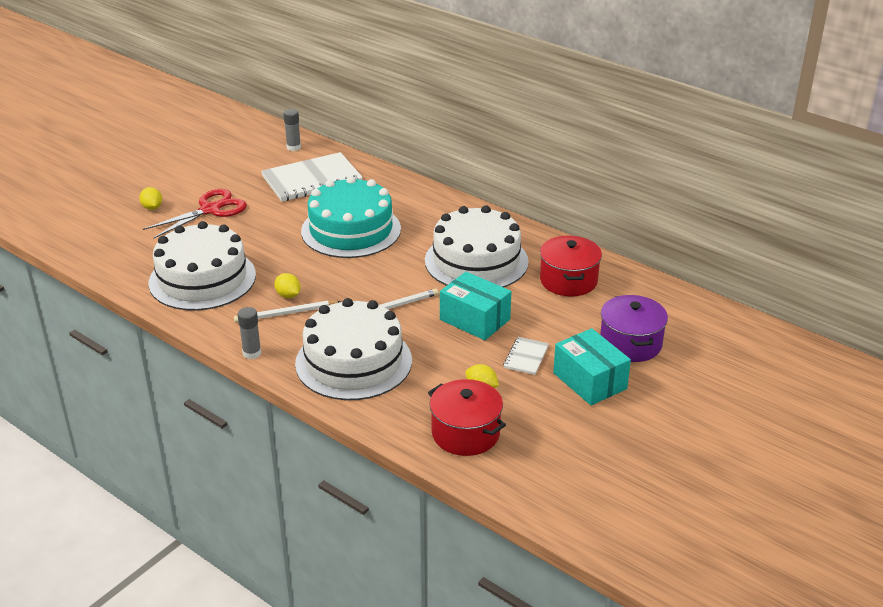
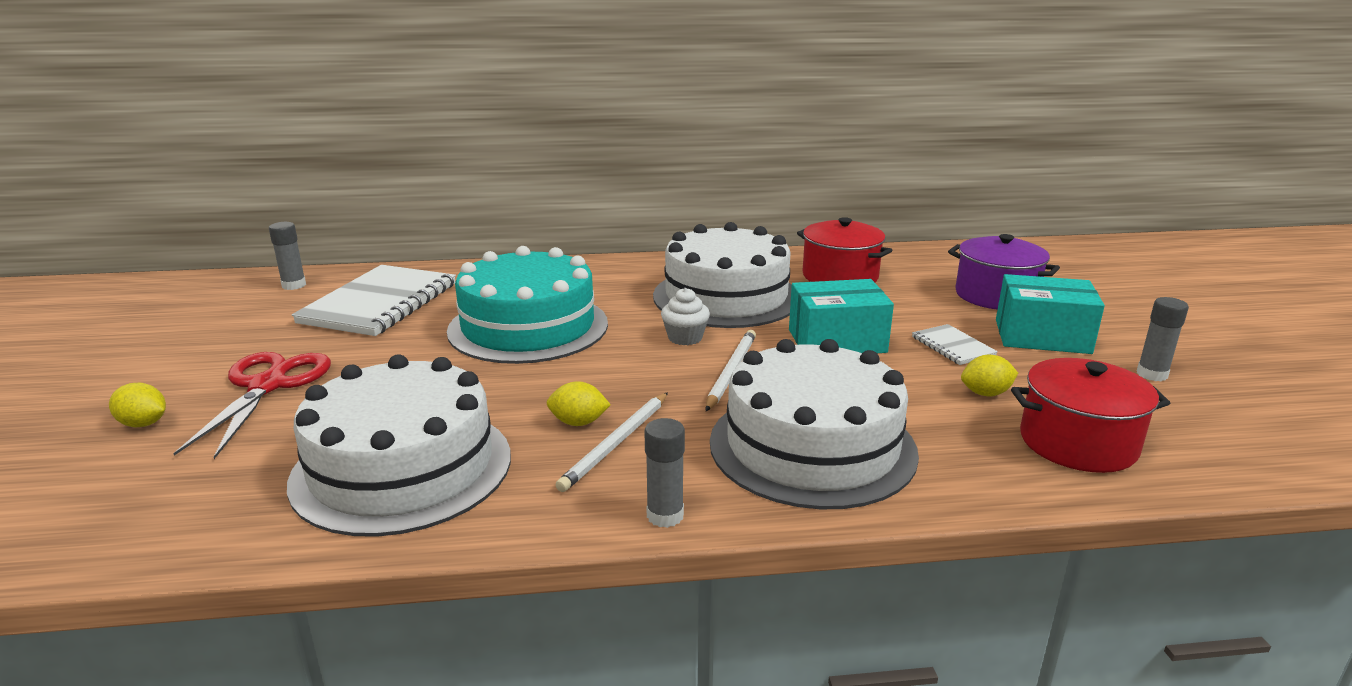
camera: 45 degrees left, 10 degrees down
none -> white cupcake [661,288,710,345]
none -> grey glue stick [1137,297,1189,381]

